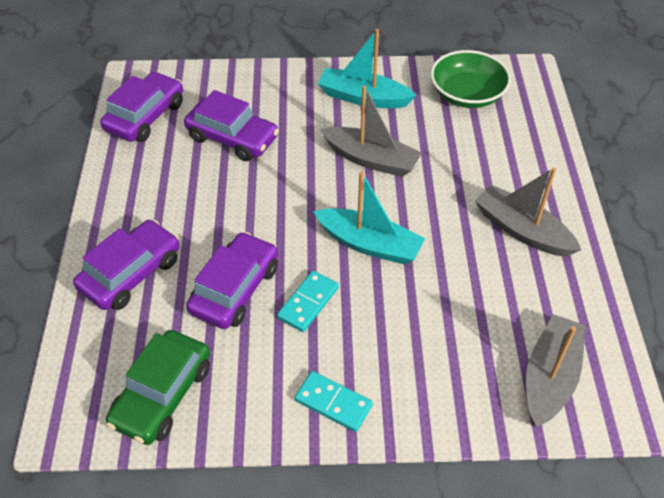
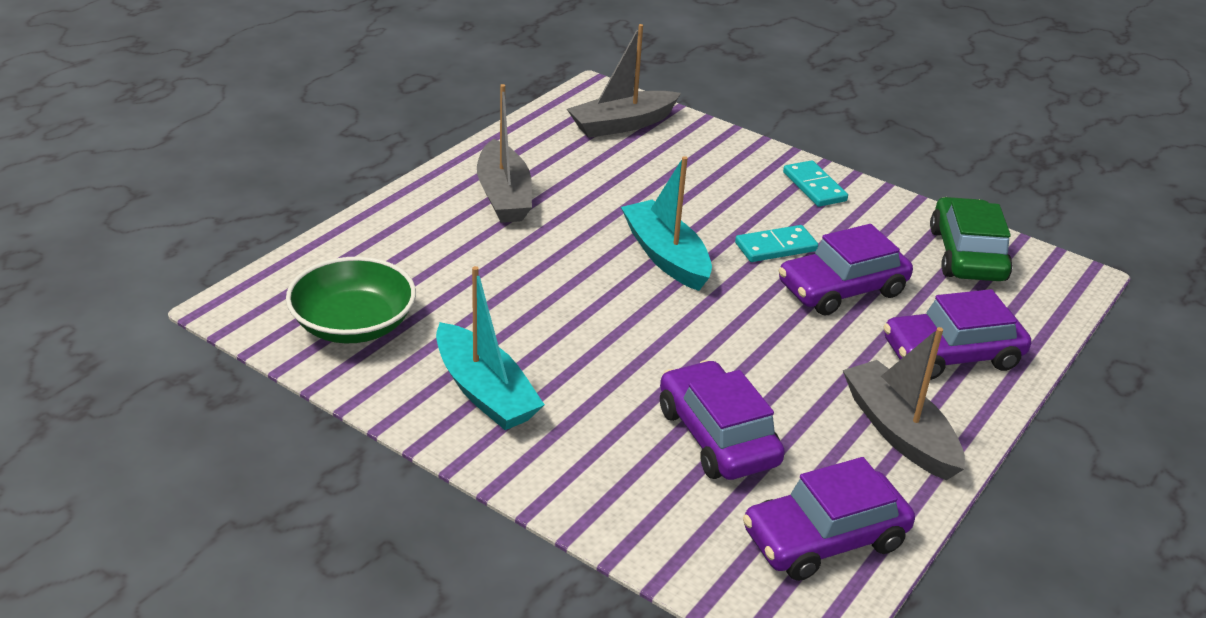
camera: 145 degrees left, 15 degrees down
green car [106,330,210,445] -> green car turned 60 degrees counterclockwise [930,197,1012,281]
grey boat [320,86,422,177] -> grey boat moved to [843,327,965,480]

